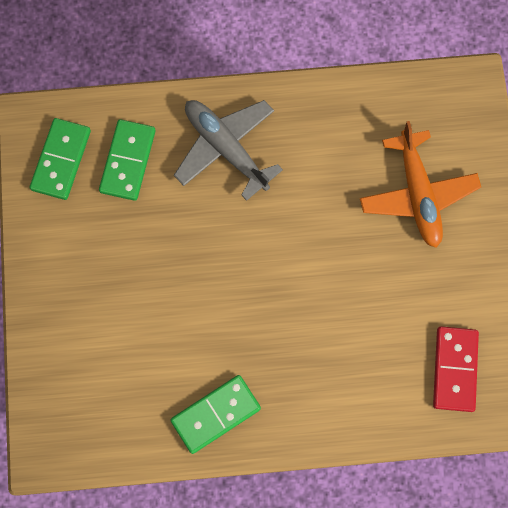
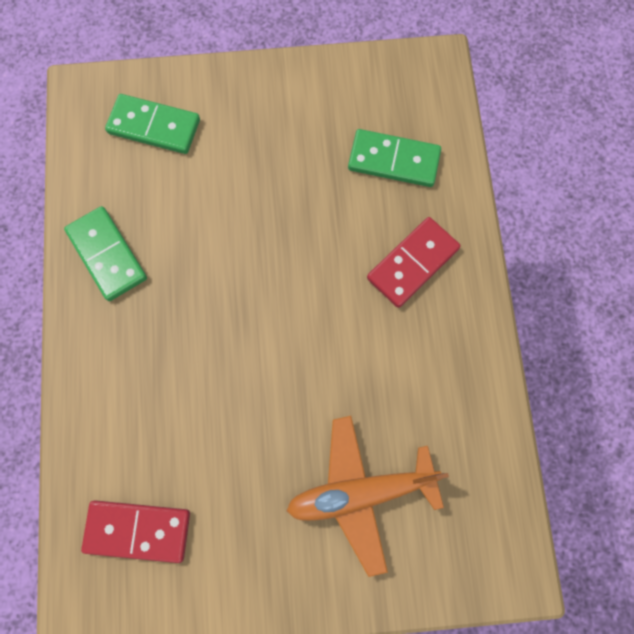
camera: 90 degrees right, 0 degrees up
green domino [30,118,91,200] -> green domino moved to [105,94,200,154]
grey plane [174,100,283,201] -> red domino [367,217,461,308]

